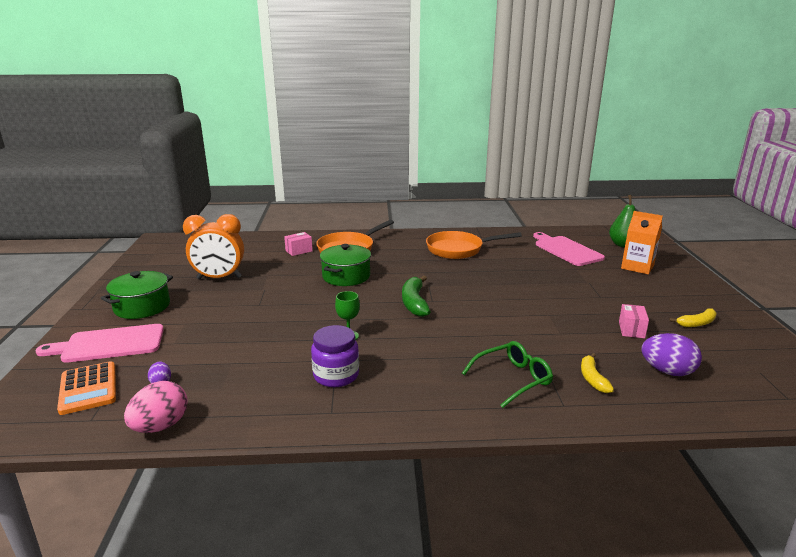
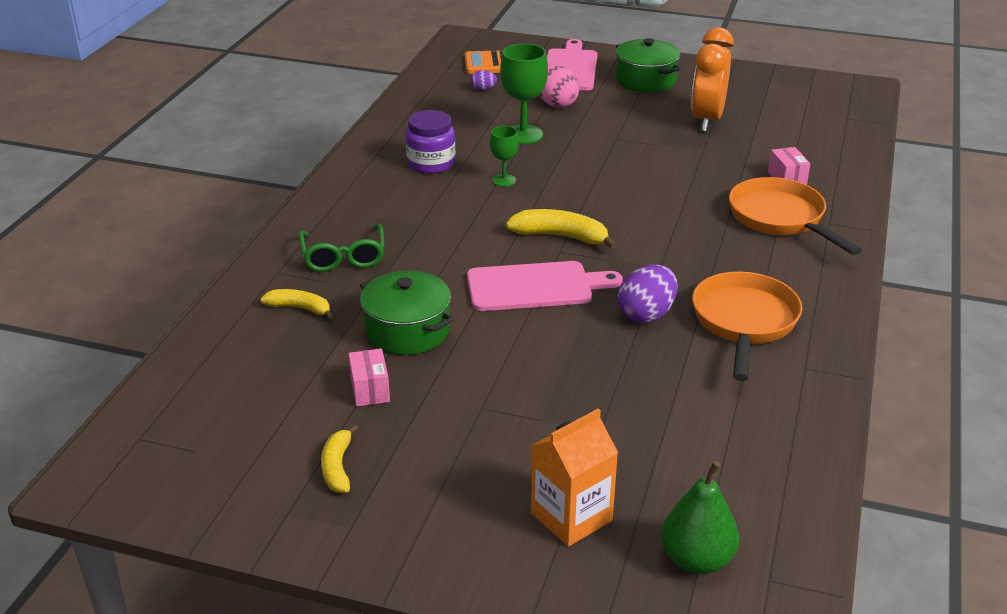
camera: 110 degrees right, 10 degrees up
pink egg [124,381,188,433] -> pink egg moved to [539,64,579,108]
green pot [320,244,371,286] -> green pot moved to [360,271,454,355]
green banana [402,276,431,317] -> yellow banana [506,209,617,249]
pink cutting board [533,232,605,266] -> pink cutting board moved to [467,261,623,311]
pink box [619,304,649,338] -> pink box turned 45 degrees clockwise [348,349,390,407]
purple egg [641,333,702,376] -> purple egg moved to [618,265,678,323]
none -> green goblet [500,43,548,144]

